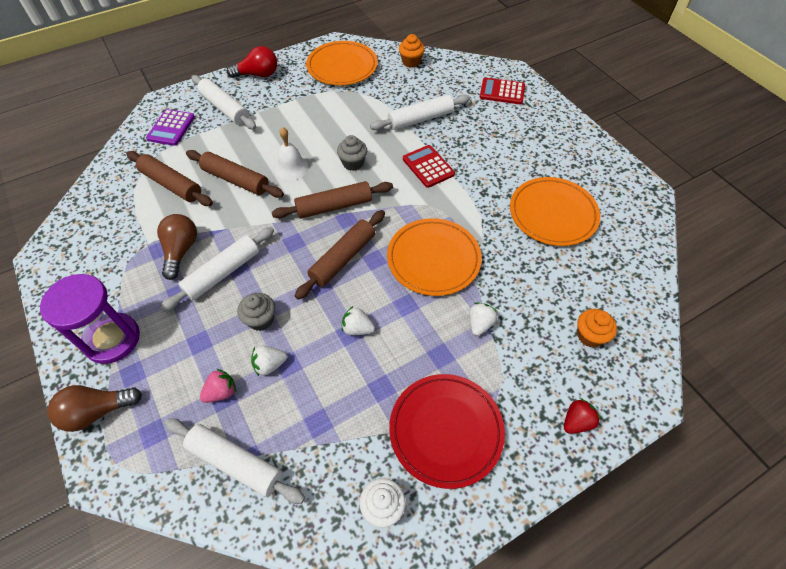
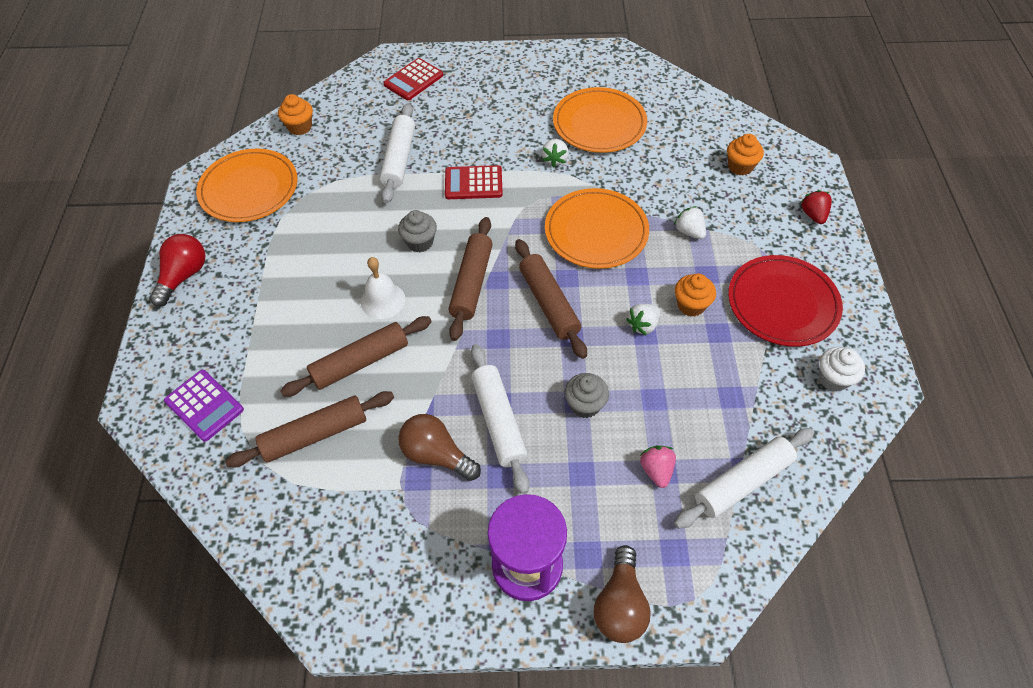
camera: 60 degrees left, 0 degrees up
white rolling pin [191,75,256,130] -> none
white strawberry [251,345,287,376] -> white strawberry moved to [542,139,569,168]
none -> orange cupcake [675,274,716,317]

